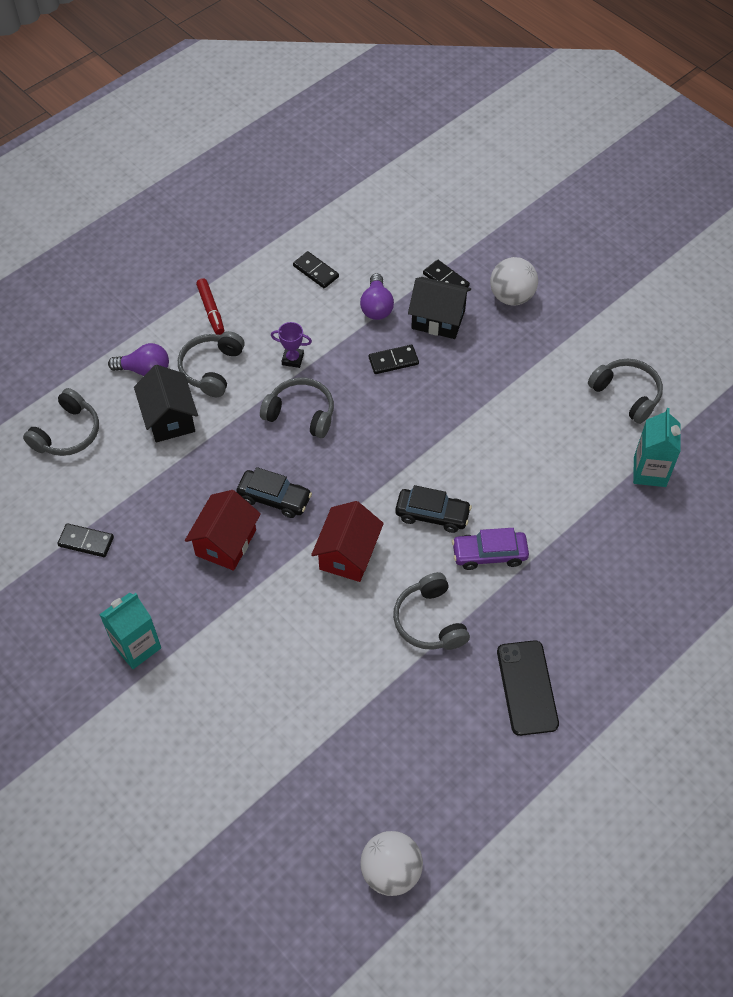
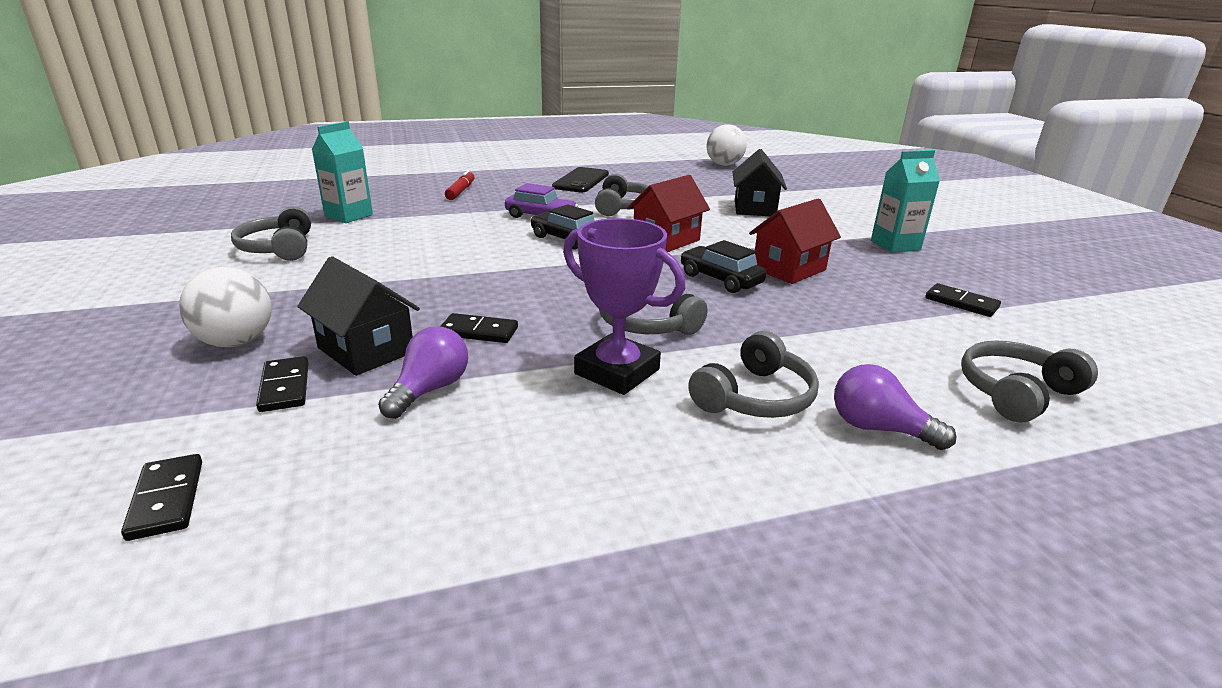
camera: 155 degrees left, 30 degrees down
black house [134,365,198,442] -> black house moved to [733,149,787,216]
red marker [196,278,224,335] -> red marker moved to [445,170,475,200]
purple trophy [271,322,312,368] -> purple trophy [563,218,685,395], size x1.97
black domino [293,251,339,288] -> black domino moved to [121,454,202,541]

